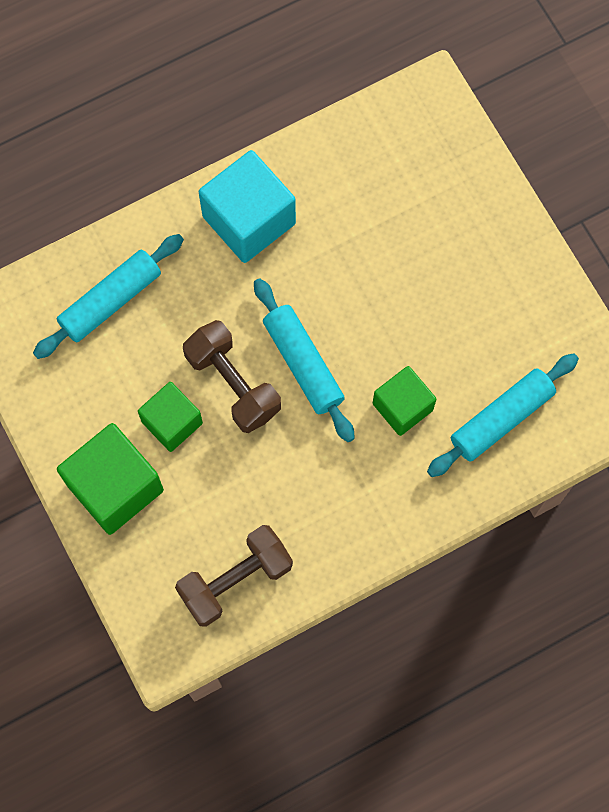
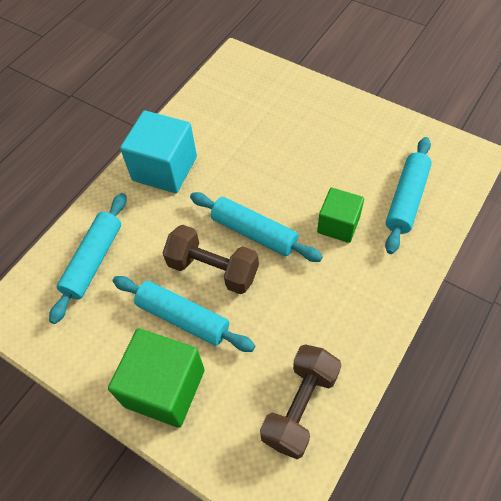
camera: 25 degrees left, 15 degrees down
green cube [138,382,203,452] -> turquoise rolling pin [113,276,255,352]

